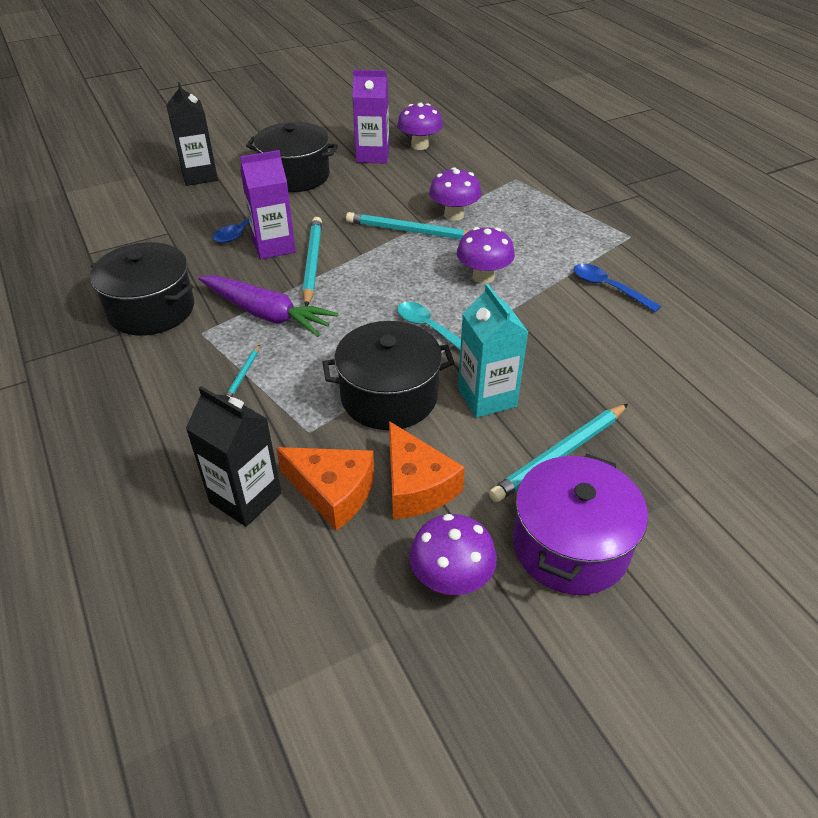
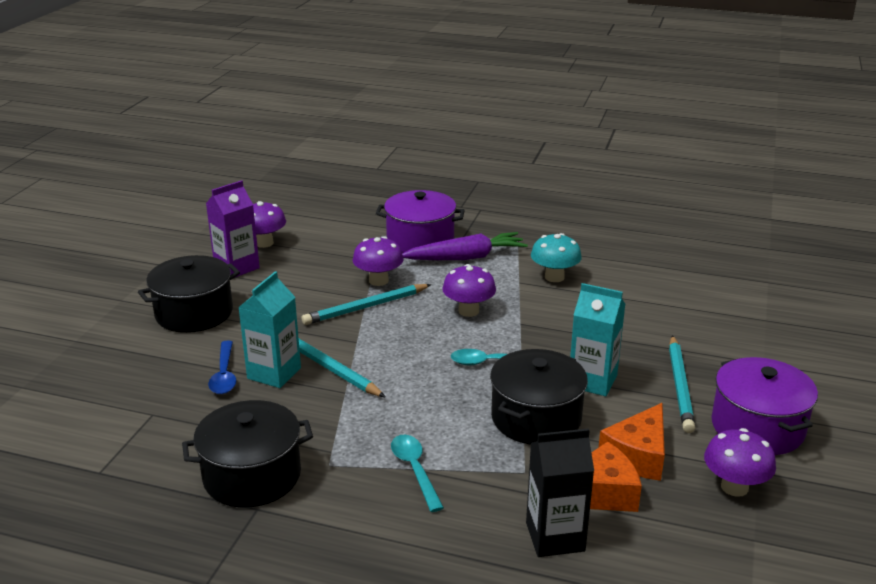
camera: 45 degrees left, 15 degrees down
black carton [166,82,218,186] -> none
purple carrot [198,275,339,337] -> purple carrot moved to [402,232,528,260]
turquoise pencil [226,345,260,397] -> turquoise spoon [391,435,444,512]
purple carton [240,150,296,259] -> turquoise carton [238,271,301,388]
orange cheese [389,421,465,519] -> orange cheese turned 105 degrees clockwise [598,403,665,481]
blue spoon [574,264,661,312] -> turquoise mushroom [531,233,582,282]
none -> purple pot [376,190,465,253]

